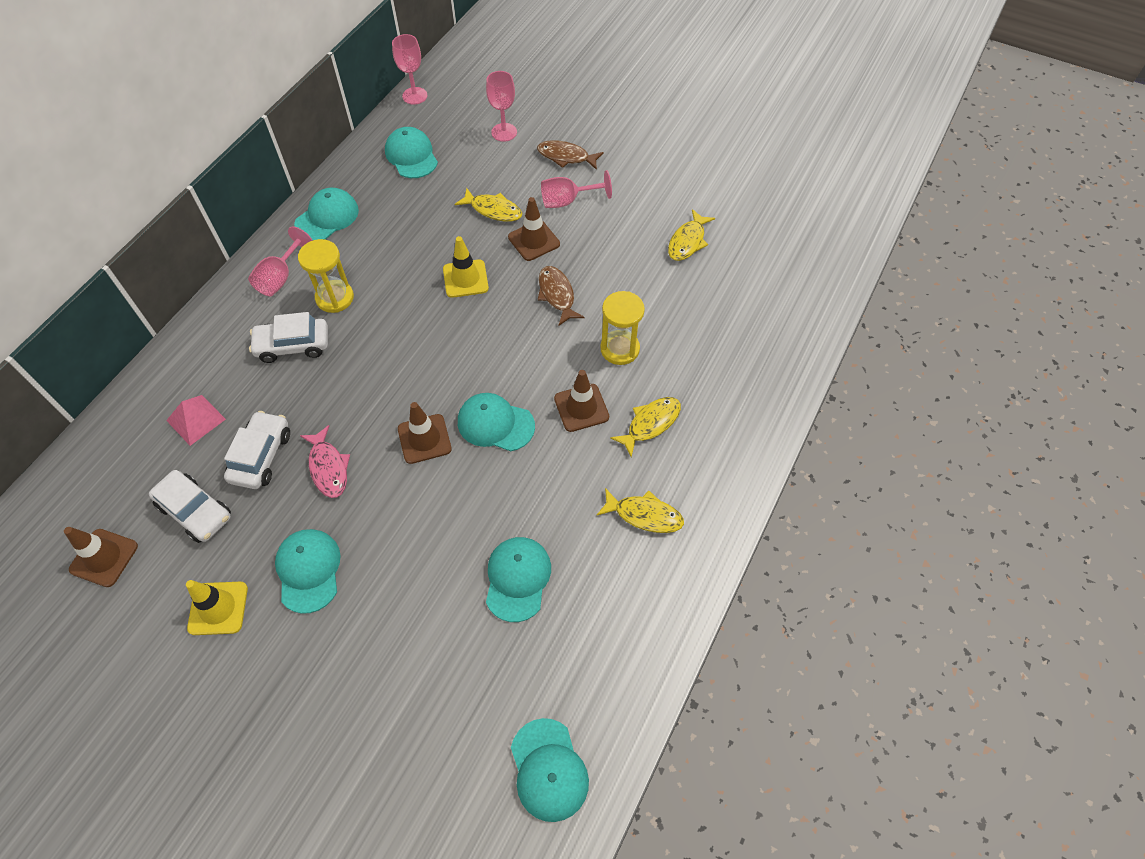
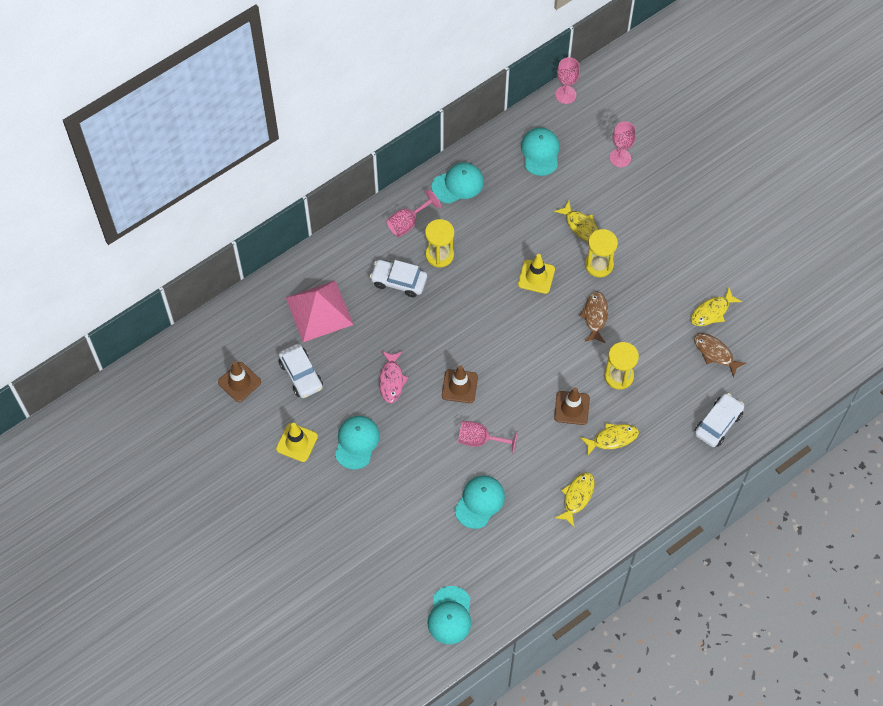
camera: 25 degrees right, 5 degrees up
pink pyramid [166,395,226,446] -> pink pyramid [286,281,354,342], size x1.81
white car [224,411,290,489] -> white car moved to [695,393,744,447]
turquoise cap [458,393,535,451] -> none
brown traffic cone [508,197,560,261] -> yellow hourglass [585,229,618,277]
brown fish [537,140,604,170] -> brown fish moved to [694,333,746,377]
pink goblet [541,170,612,208] -> pink goblet moved to [458,421,518,454]
yellow fish [596,488,684,533] -> yellow fish turned 105 degrees counterclockwise [555,472,595,527]

